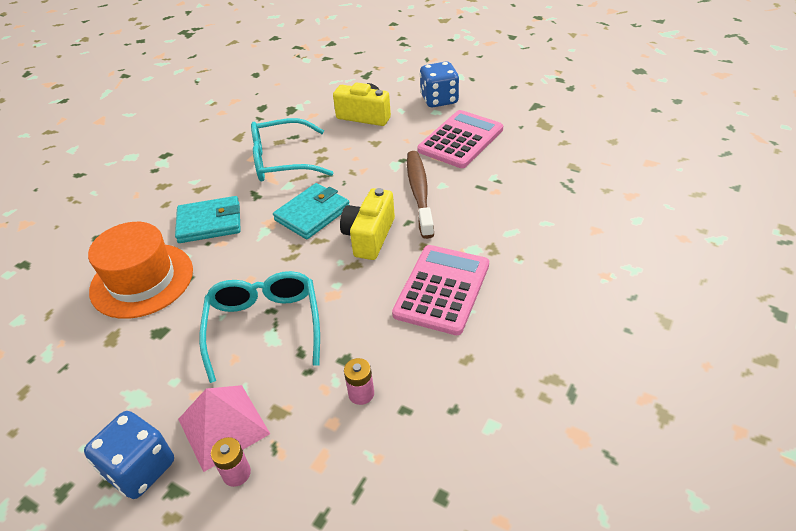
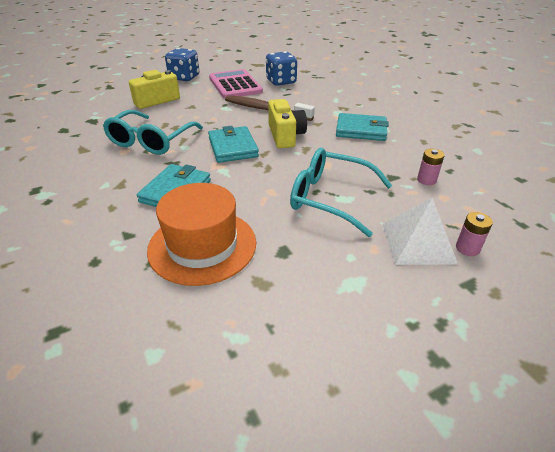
camera: 60 degrees left, 5 degrees down
blue dice [84,411,174,499] -> blue dice moved to [266,51,297,86]
pink pyramid [178,385,270,472] -> white pyramid [382,198,458,265]
yellow camera [340,188,395,260] -> yellow camera turned 150 degrees counterclockwise [268,99,307,148]
pink calculator [392,245,489,335] -> turquoise wallet [336,113,389,141]

